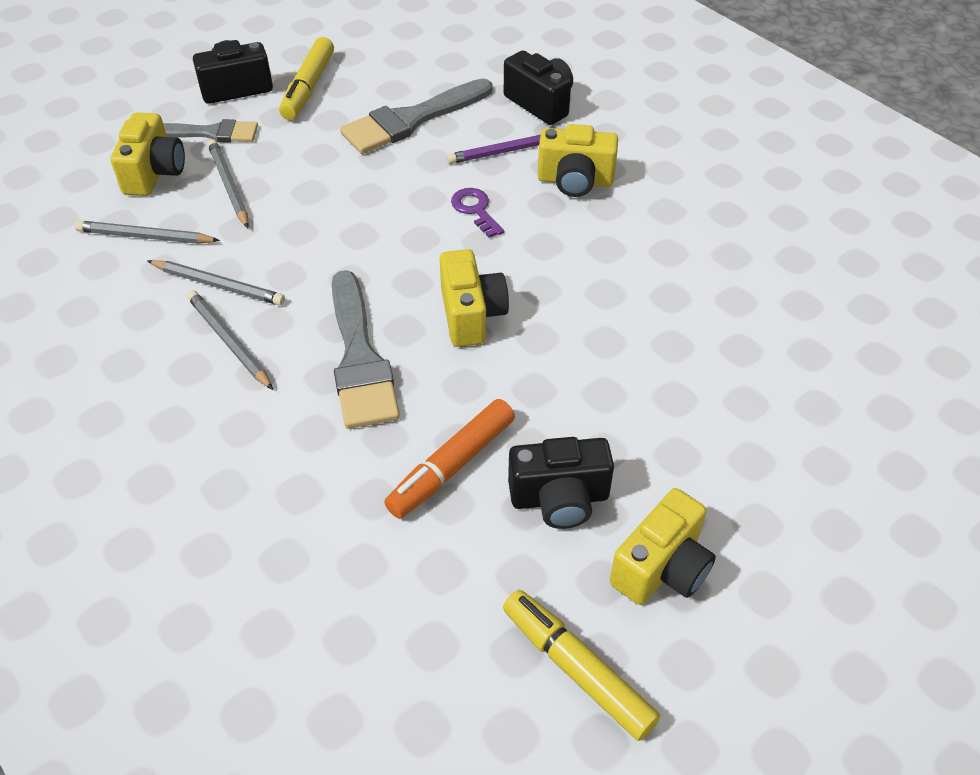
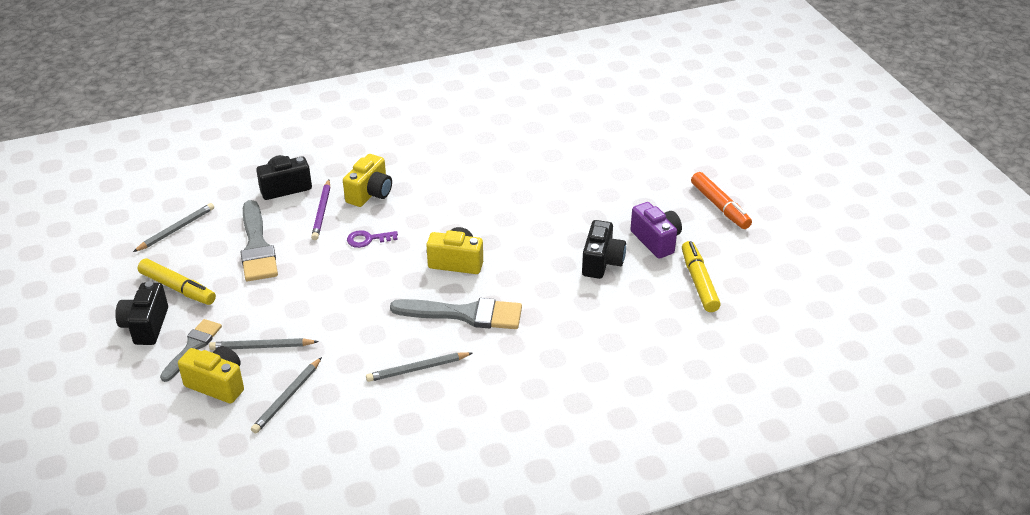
camera: 70 degrees left, 10 degrees down
grey pencil [148,260,285,305] -> grey pencil moved to [133,203,214,252]
orange marker [384,399,515,519] -> orange marker moved to [691,172,752,229]
yellow marker [503,590,660,741] -> yellow marker turned 105 degrees clockwise [682,241,721,312]
yellow camera [610,488,716,605] -> purple camera [631,202,682,259]

